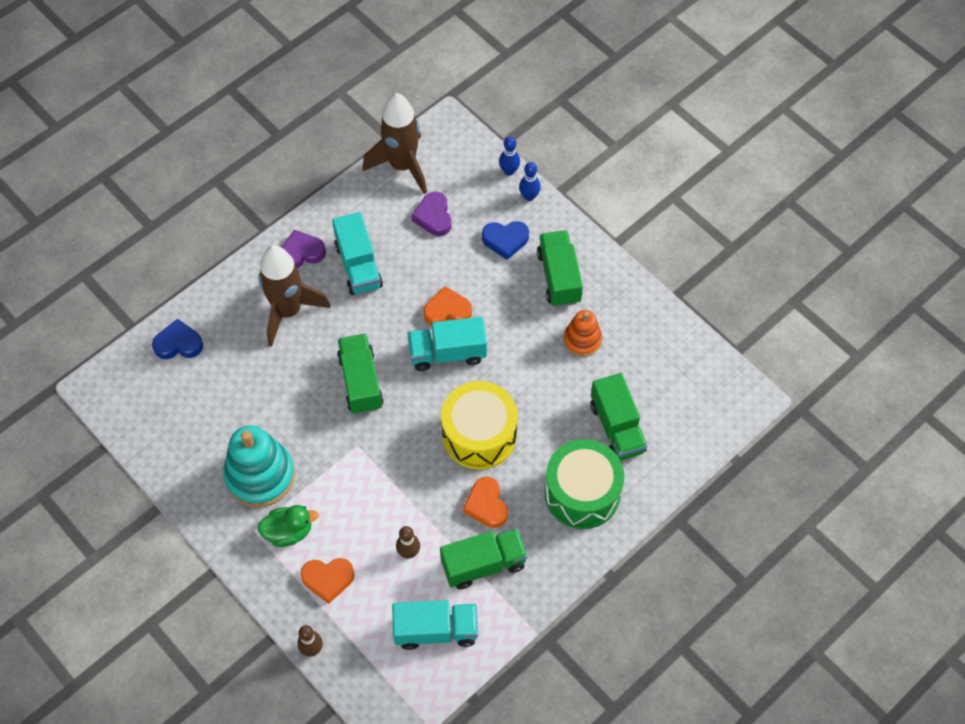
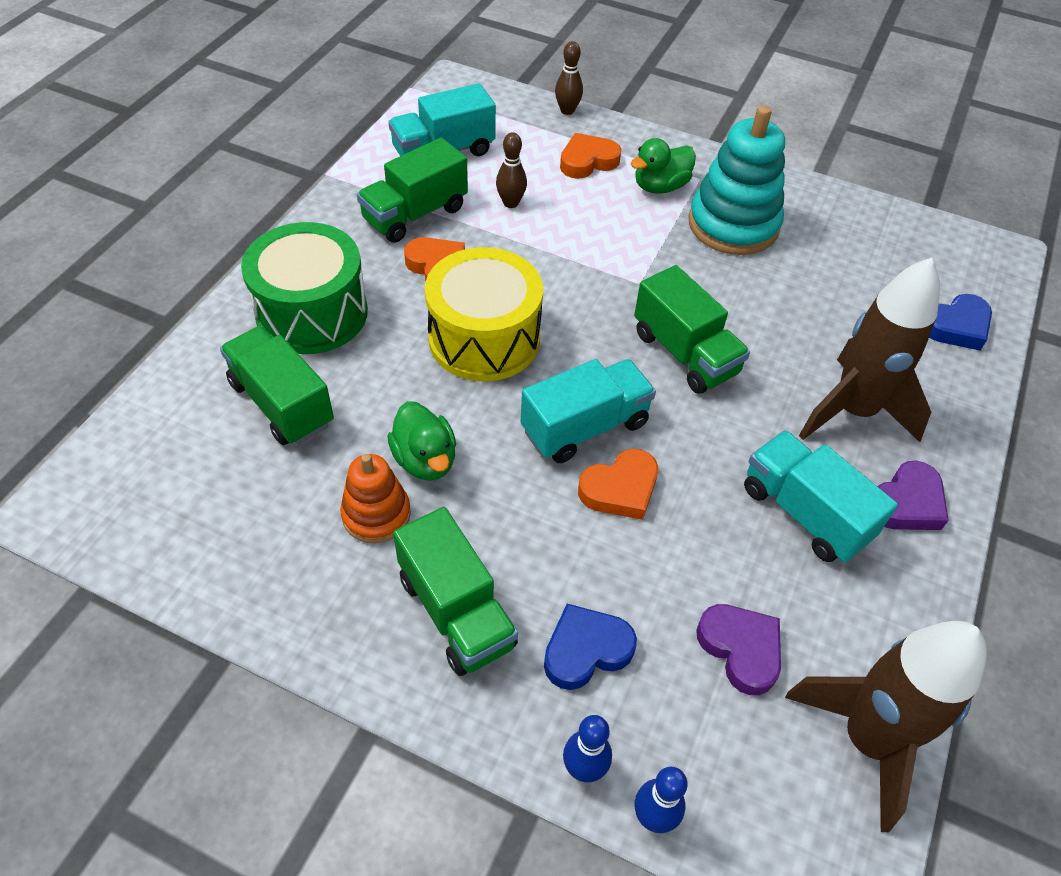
camera: 155 degrees right, 10 degrees down
none -> green duck [387,401,456,481]

